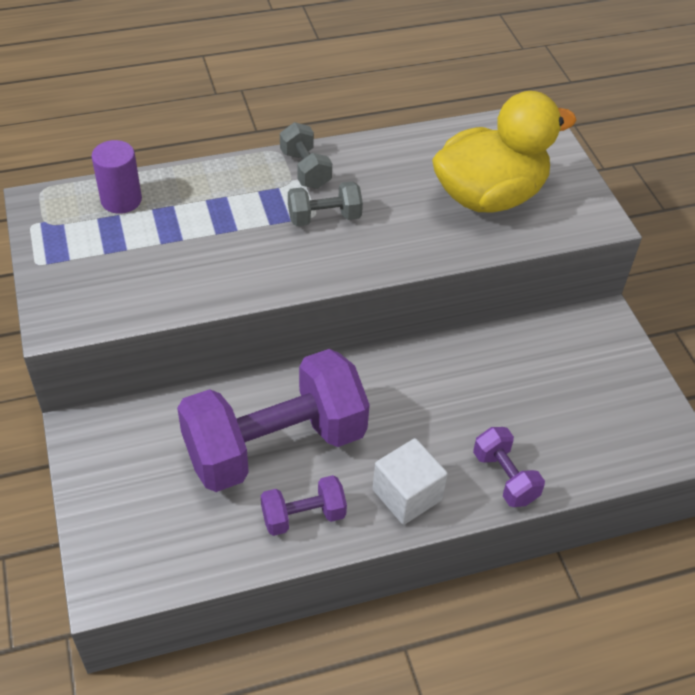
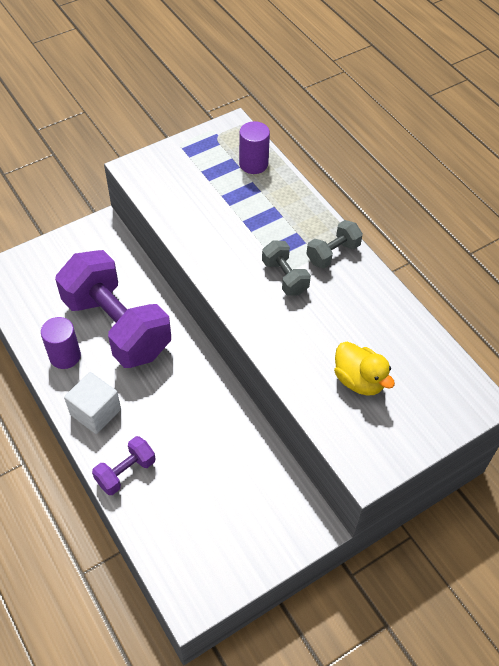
camera: 75 degrees right, 5 degrees up
purple dumbbell [261,475,347,536] -> purple cylinder [41,317,81,369]
yellow duck [432,91,576,212] -> yellow duck [334,342,395,396], size x0.55

